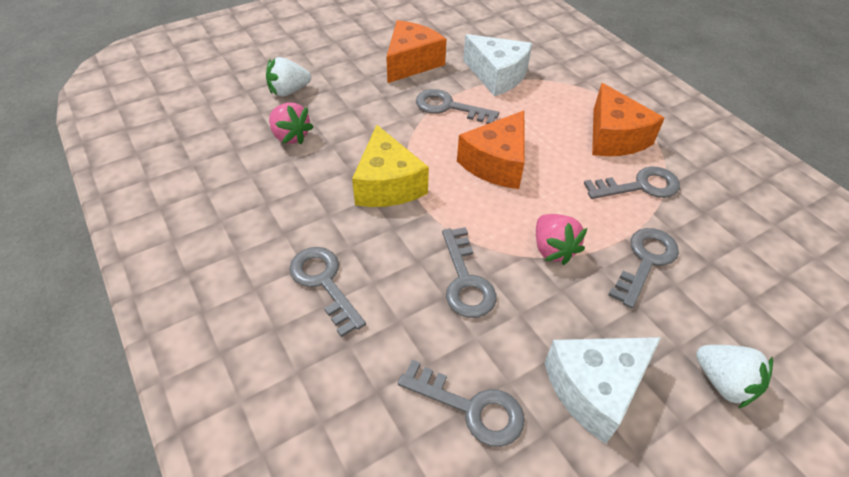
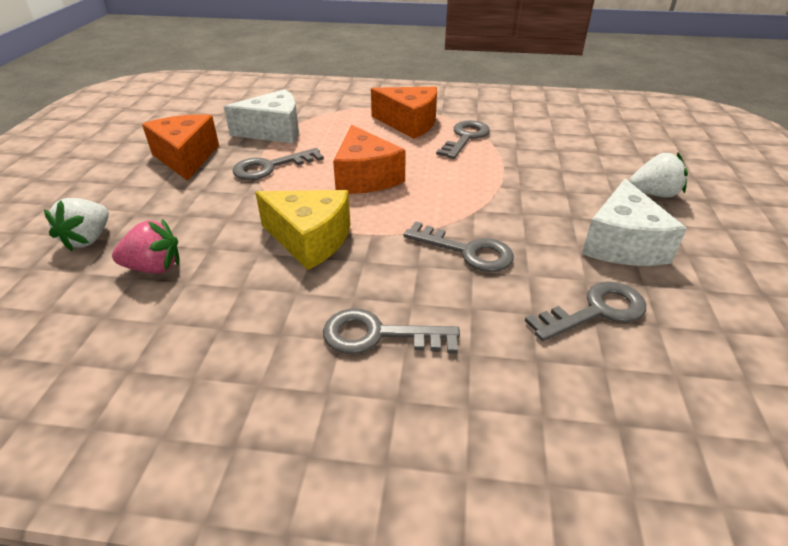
camera: 50 degrees left, 10 degrees down
pink strawberry [536,214,587,265] -> none
grey key [608,228,679,308] -> none

